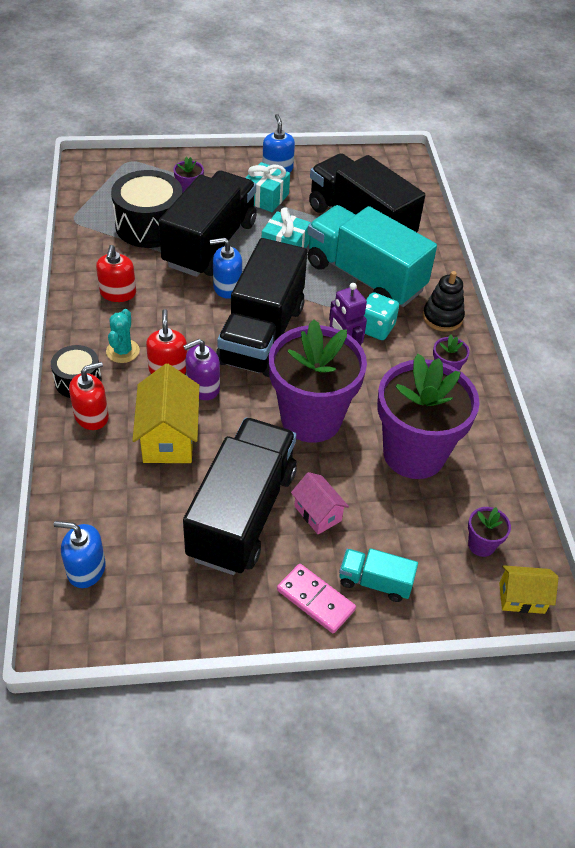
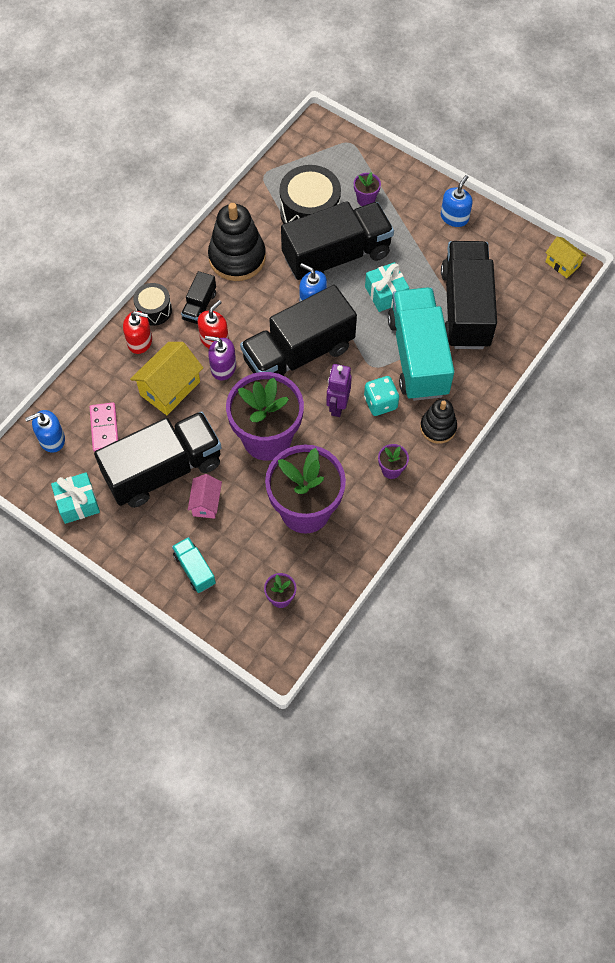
camera: 45 degrees right, 15 degrees up
blue soap dispenser [54,521,106,588] -> blue soap dispenser turned 75 degrees counterclockwise [25,410,65,453]
red soap dispenser [96,245,136,302] -> black stacking toy [208,203,266,281]
turquoise cactus [106,309,140,363] -> black truck [181,271,216,324]
turquoise gift [246,162,290,212] -> turquoise gift moved to [51,472,100,524]
pink domino [277,564,356,633] -> pink domino moved to [90,402,118,452]
yellow house [499,565,559,614] -> yellow house moved to [545,237,587,278]

